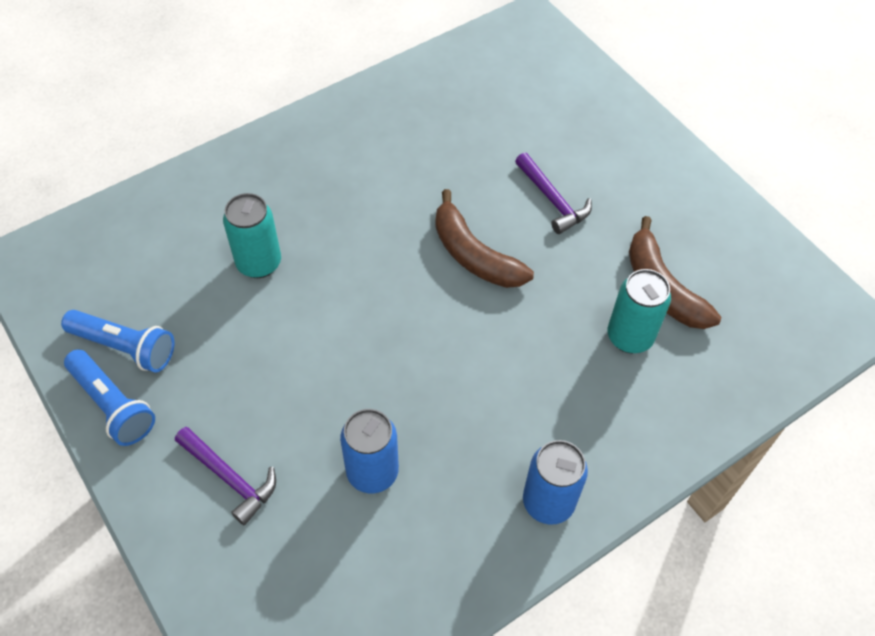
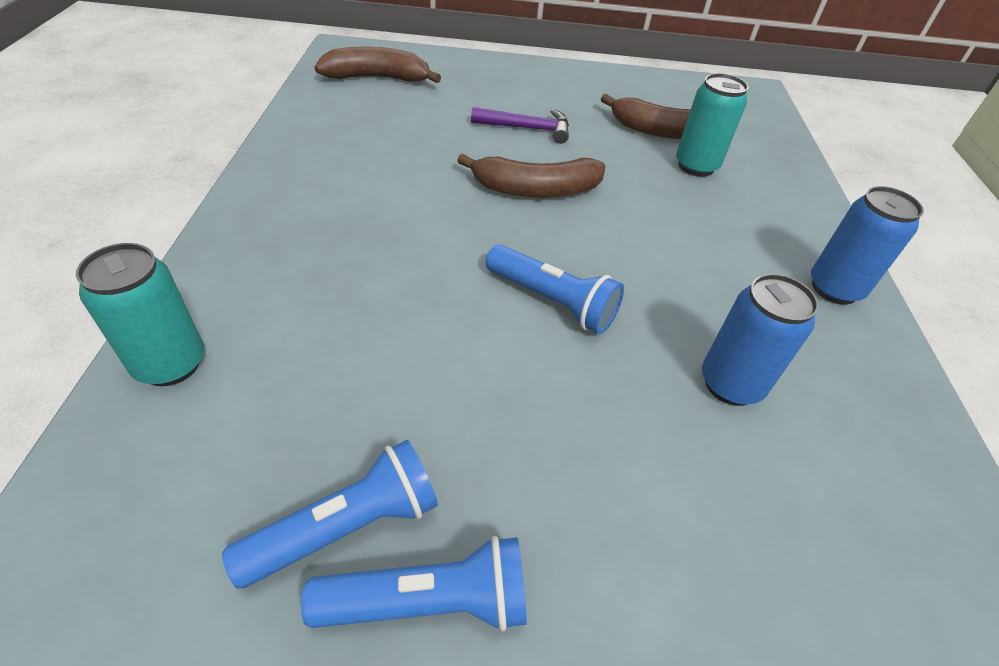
camera: 55 degrees left, 10 degrees down
purple hammer [175,427,276,525] -> none
turquoise can [223,193,281,278] -> turquoise can moved to [76,243,204,386]
none -> brown banana [315,47,441,83]
none -> blue flashlight [486,245,624,334]

